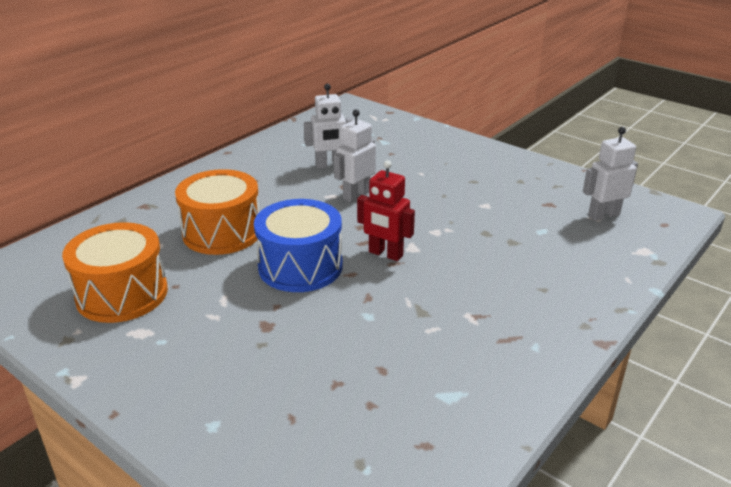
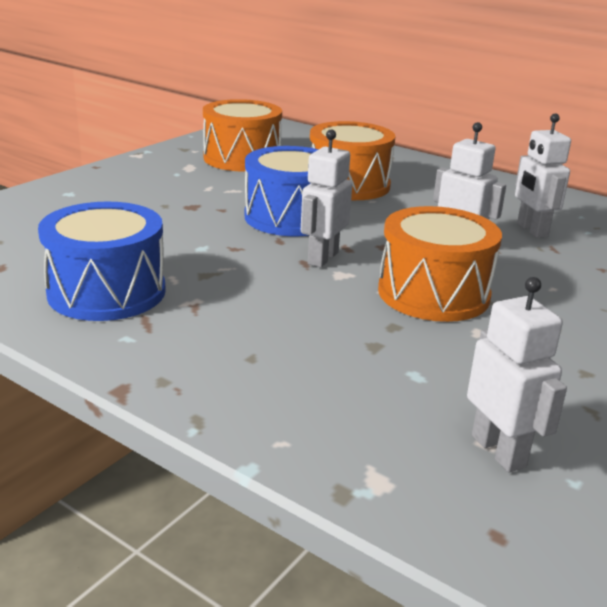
camera: 85 degrees right, 5 degrees down
red robot [357,160,415,261] -> white robot [301,130,352,267]
none -> blue drum [38,202,166,321]
none -> orange drum [378,206,502,322]

